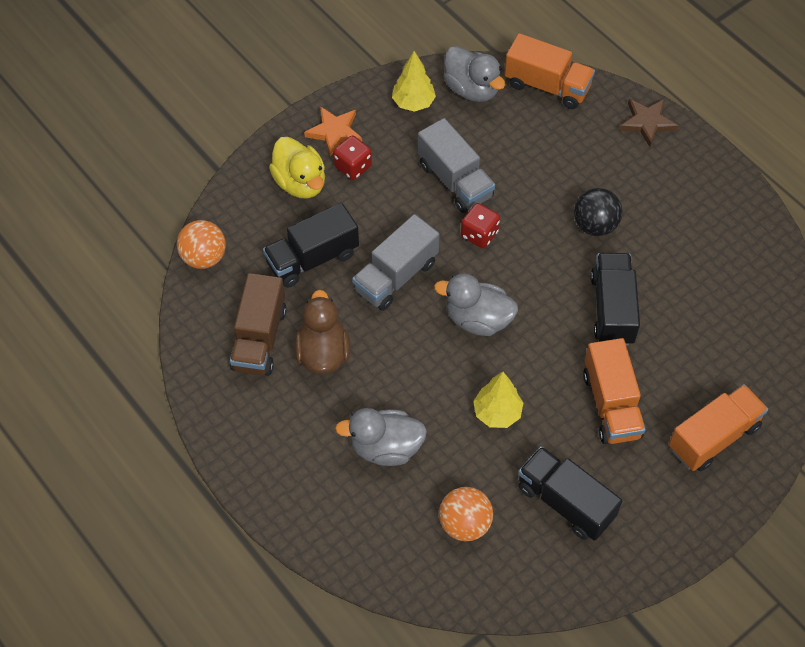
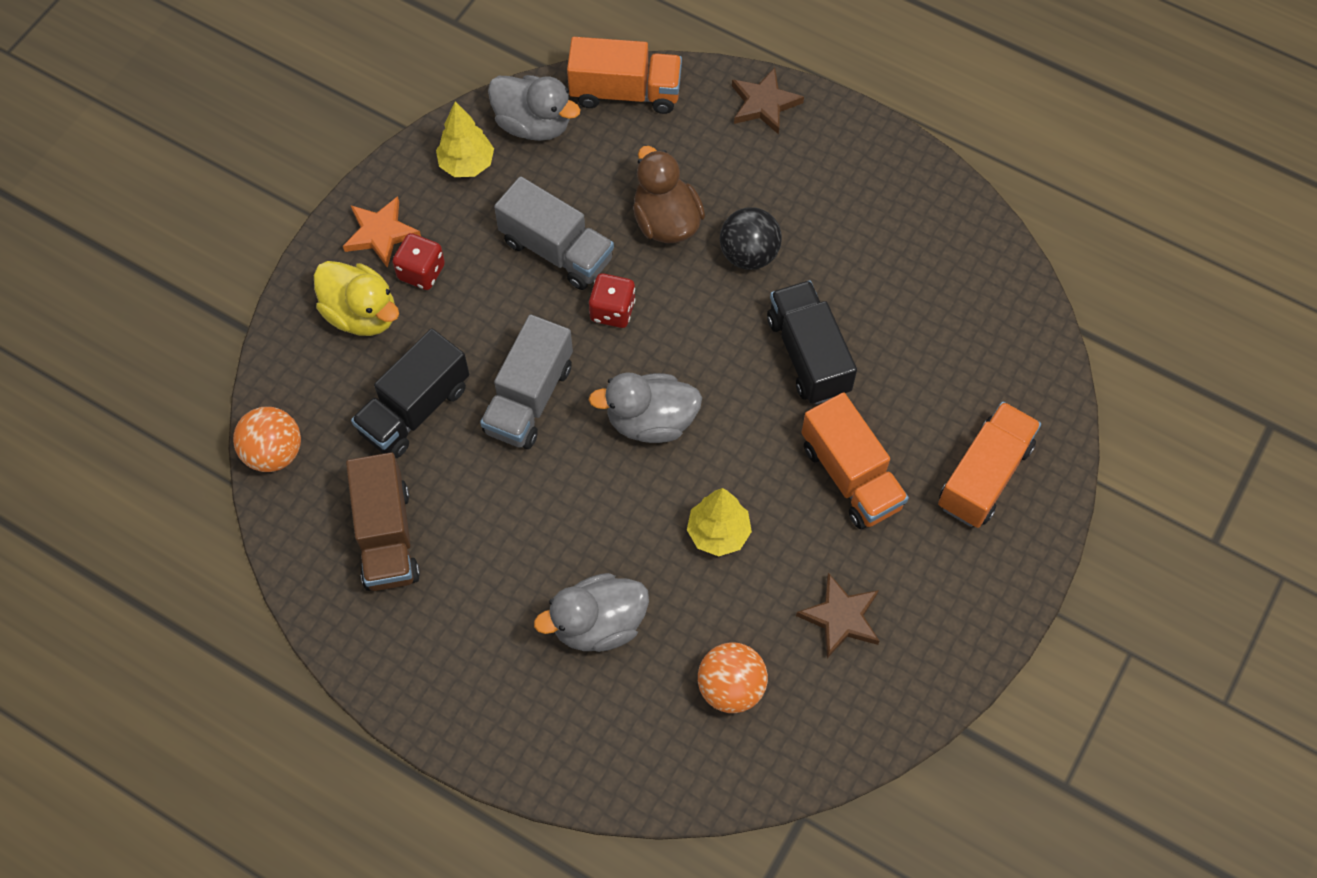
camera: 20 degrees left, 5 degrees up
brown duck [294,290,350,374] -> brown duck moved to [633,146,705,243]
black truck [518,446,622,541] -> brown star [796,573,880,658]

